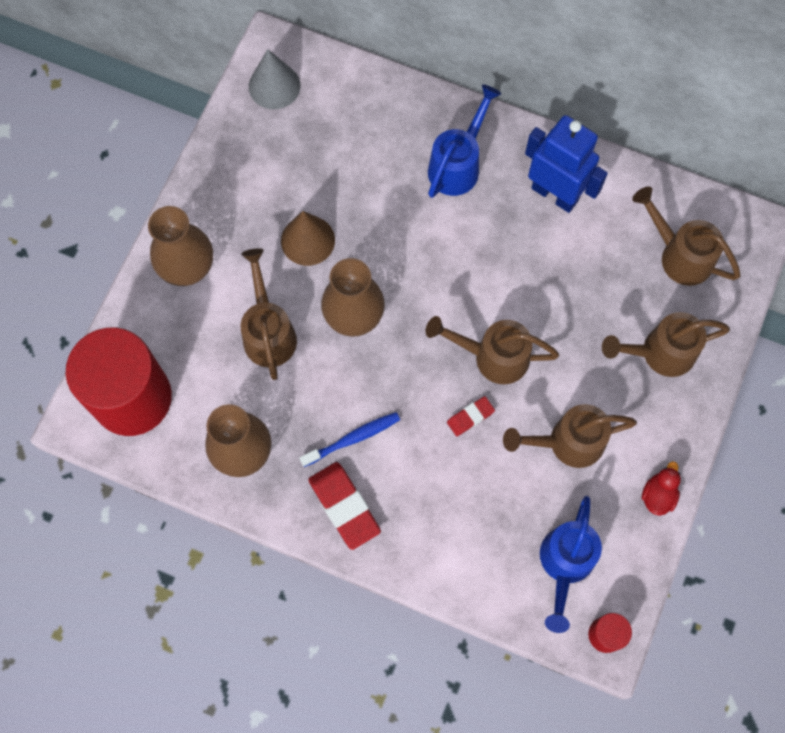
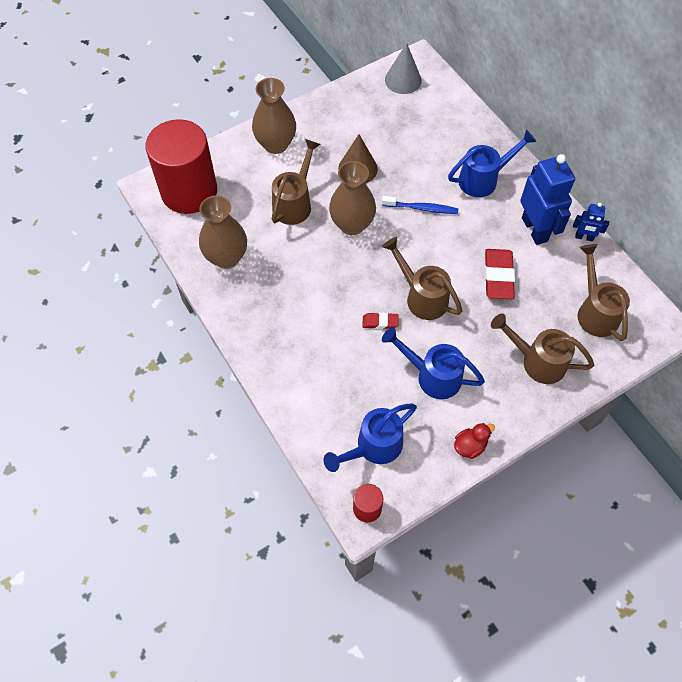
camera: 35 degrees right, 10 degrees down
blue toothbrush [299,412,400,467] -> blue toothbrush moved to [382,196,458,214]
red eraser [308,462,381,550] -> red eraser moved to [485,249,515,299]
brown watering can [503,404,637,468] -> blue watering can [382,327,485,399]
none -> blue robot [573,203,609,242]

